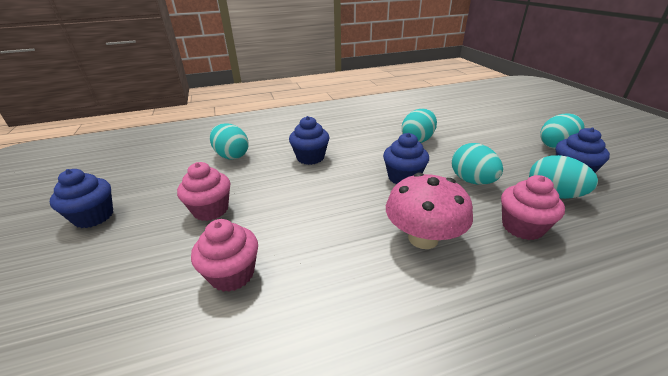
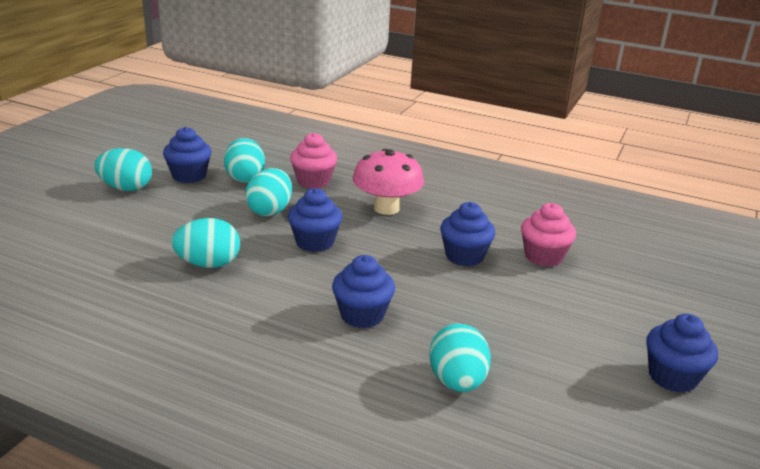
camera: 140 degrees left, 5 degrees down
pink cupcake [177,162,230,221] -> none
none -> blue cupcake [440,202,496,266]

